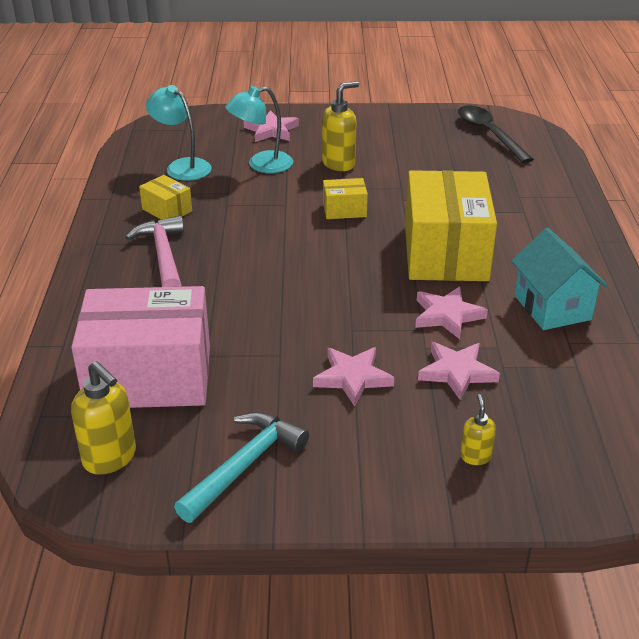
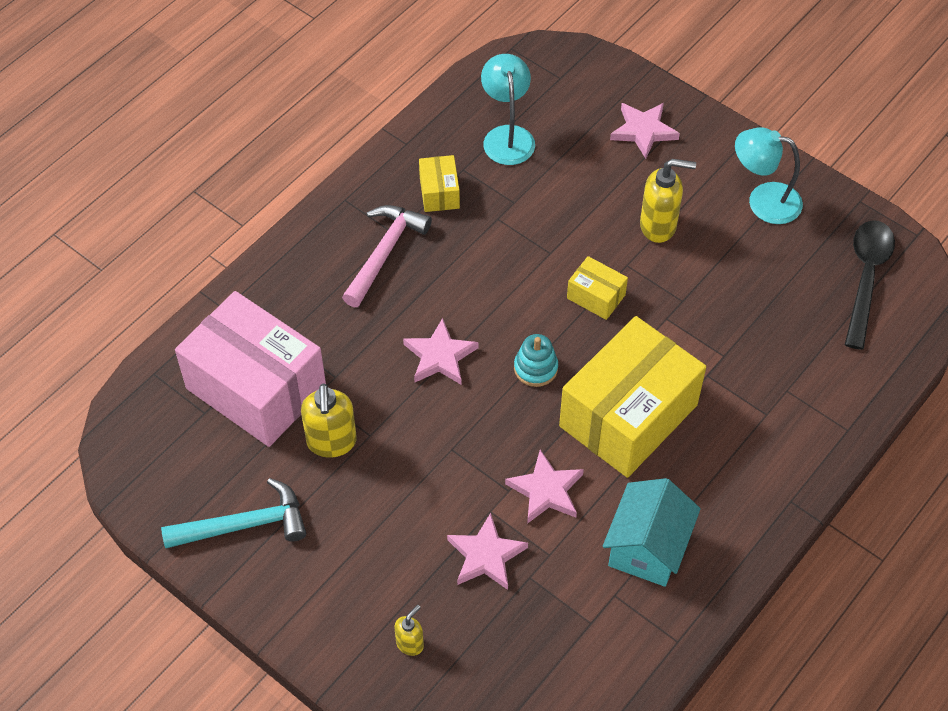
camera: 40 degrees right, 20 degrees up
yellow soap dispenser [71,361,136,475] -> yellow soap dispenser moved to [301,384,357,458]
turquoise lamp [225,86,293,173] -> turquoise lamp moved to [735,128,803,224]
pink star [313,347,394,406] -> pink star moved to [403,318,478,384]
none -> turquoise stacking toy [514,334,558,387]

